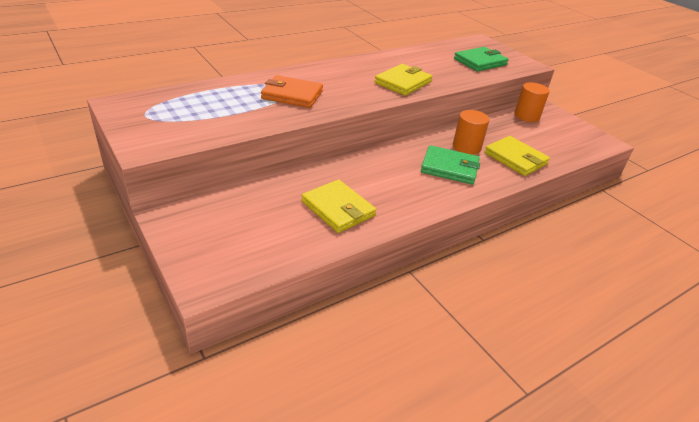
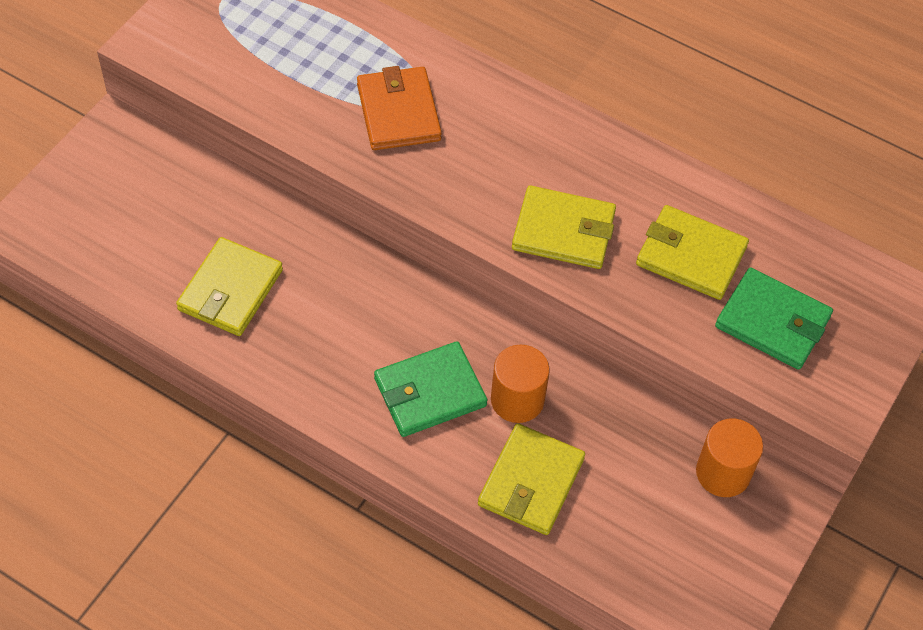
camera: 65 degrees right, 20 degrees up
green wallet [421,145,480,184] -> green wallet turned 75 degrees clockwise [374,341,487,437]
none -> yellow wallet [636,205,749,300]

